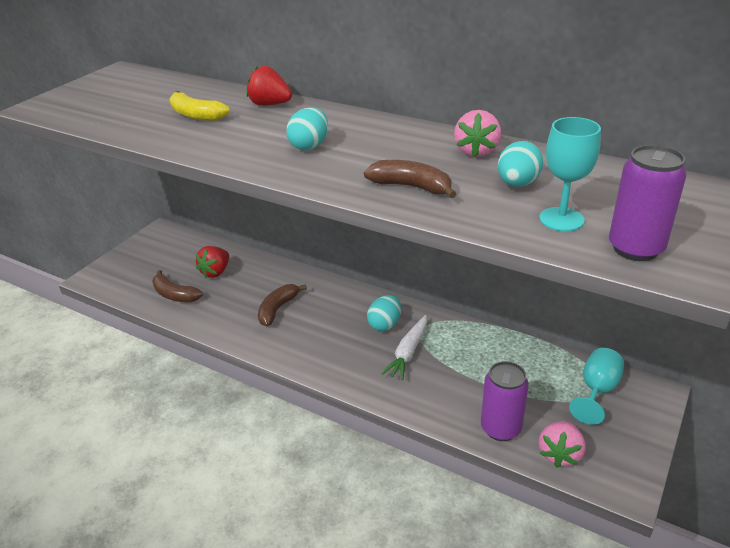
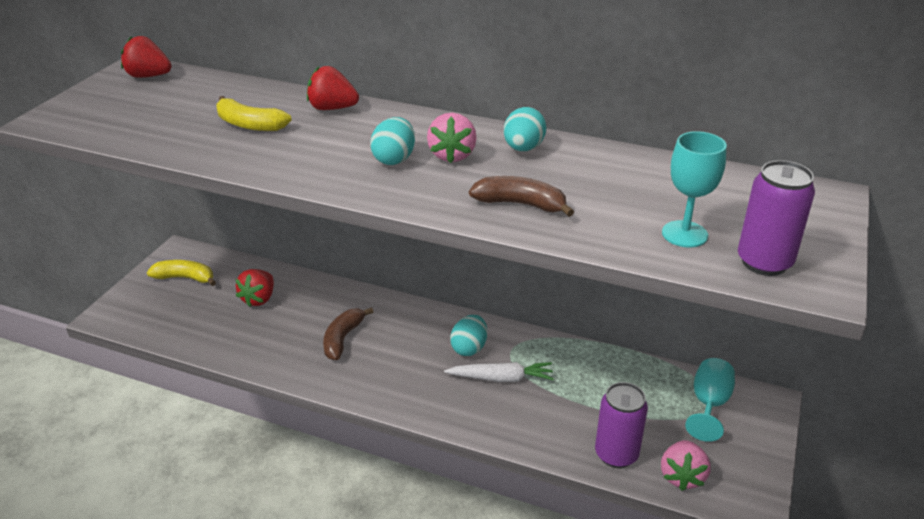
camera: 10 degrees left, 0 degrees up
brown banana [152,270,203,302] -> none
white carrot [381,315,427,380] -> white carrot turned 105 degrees counterclockwise [444,362,554,382]
pink strawberry [454,110,501,157] -> pink strawberry moved to [427,113,477,163]
turquoise egg [498,141,543,187] -> turquoise egg moved to [504,107,546,151]
none -> red strawberry [121,36,172,78]
none -> yellow banana [147,260,216,286]

